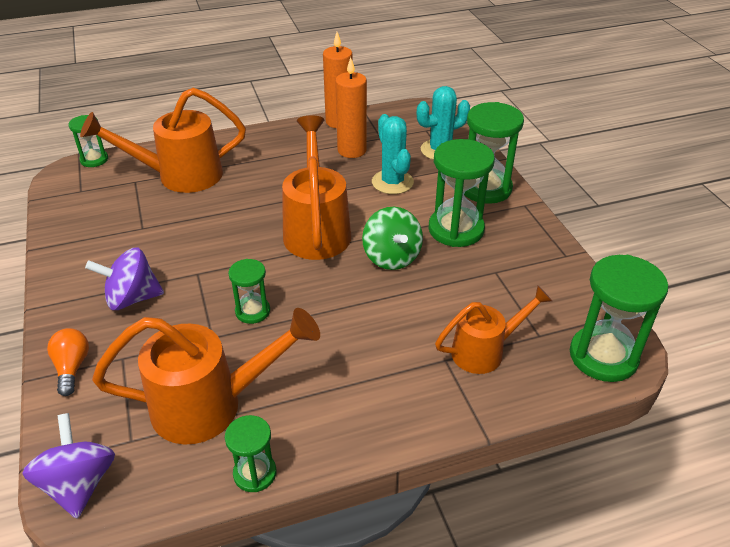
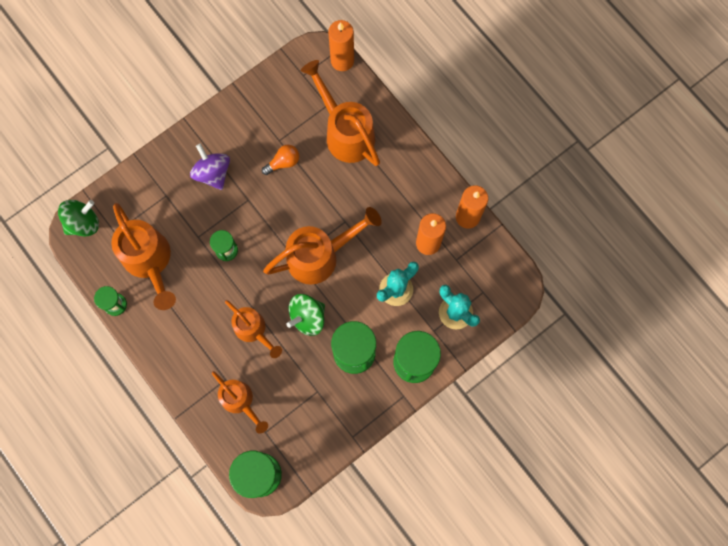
camera: 70 degrees right, 35 degrees up
purple spinning top [22,413,115,518] -> green spinning top [58,200,99,236]
orange light bulb [47,328,89,396] -> orange light bulb moved to [262,145,299,175]
green hourglass [69,115,108,167] -> orange candle [328,20,354,71]
none -> orange watering can [225,300,282,358]

